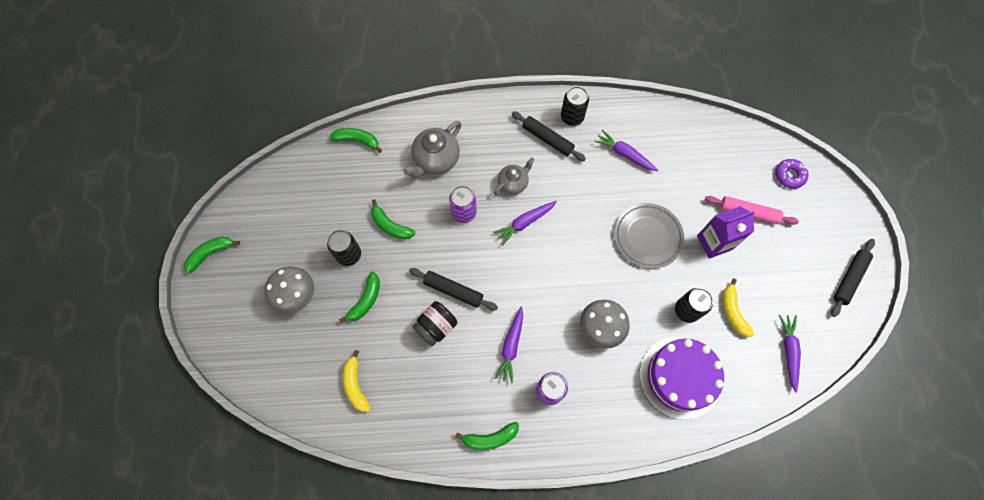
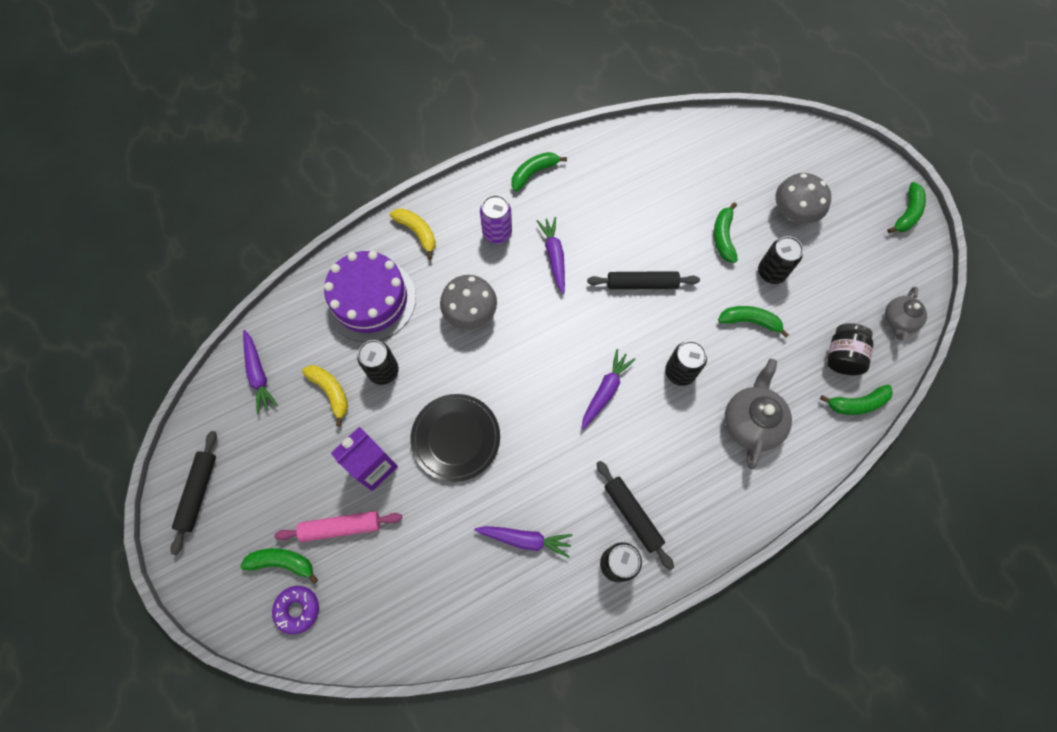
camera: 155 degrees right, 0 degrees up
yellow banana [343,350,371,412] -> yellow banana moved to [390,208,436,259]
black jar [412,301,457,346] -> black jar moved to [827,323,873,375]
purple can [449,186,477,223] -> black can [665,341,707,386]
grey teapot [494,157,535,195] -> grey teapot moved to [885,286,927,340]
black rolling pin [512,111,586,161] -> black rolling pin turned 45 degrees clockwise [596,461,674,570]
grey plate [614,203,684,269] -> black plate [410,394,500,482]
none -> green banana [240,548,318,584]

